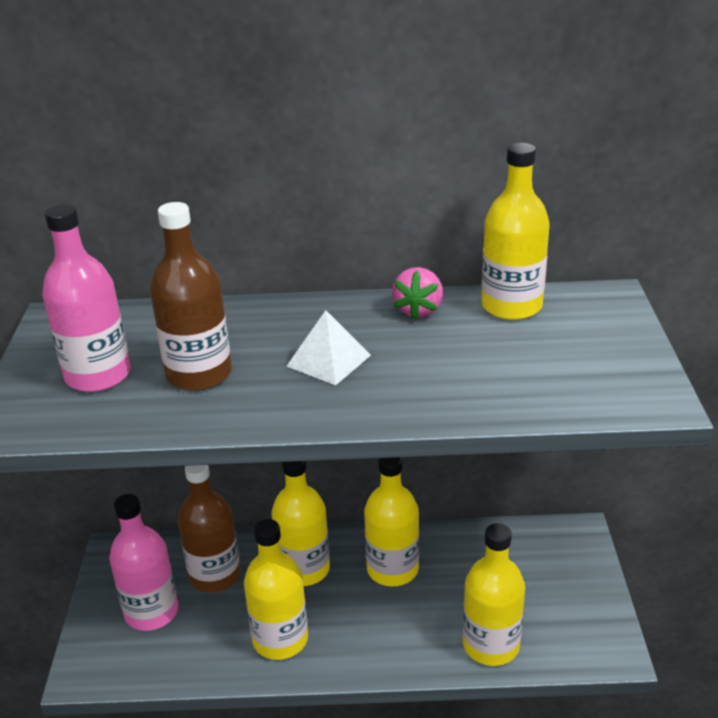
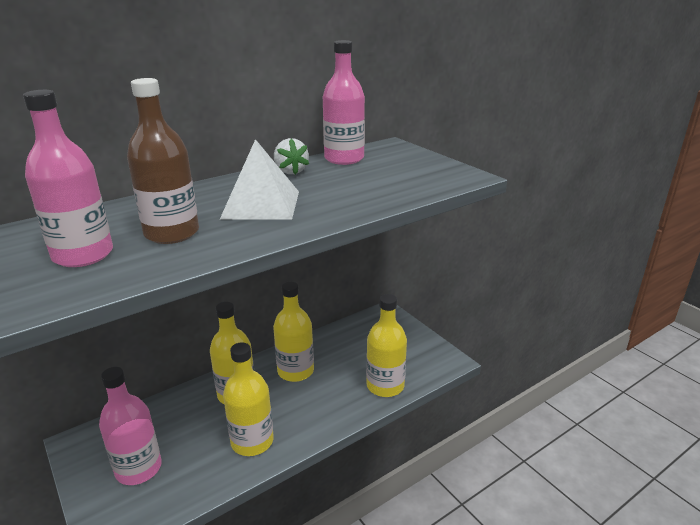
camera: 35 degrees left, 5 degrees down
brown bottle [178,465,241,593] -> none
white pyramid [287,310,371,385] -> white pyramid [220,139,299,220], size x1.52
pink strawberry [392,267,443,320] -> white strawberry [274,138,309,175]
yellow bottle [481,143,550,320] -> pink bottle [323,40,365,165]

